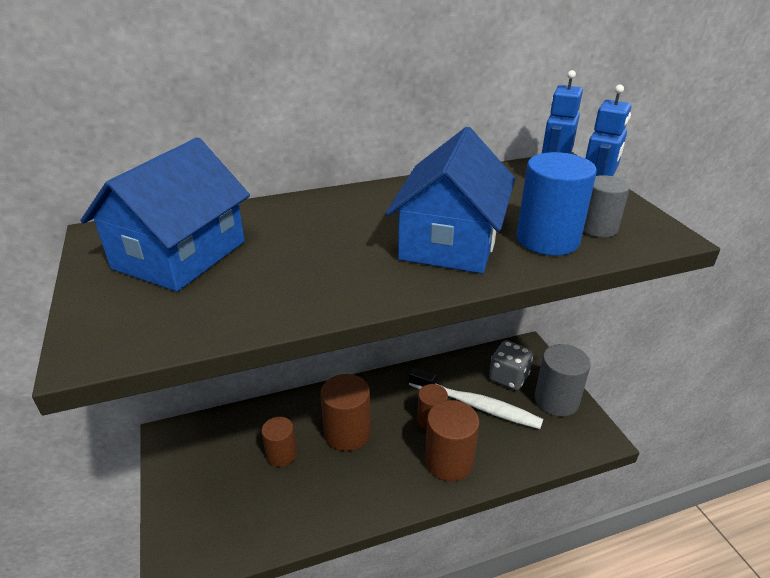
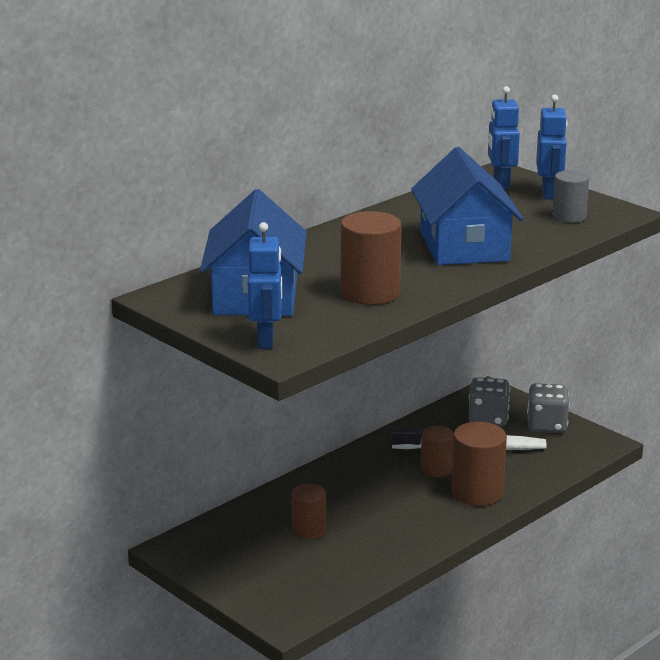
camera: 25 degrees left, 10 degrees down
brown cylinder [321,374,371,451] -> brown cylinder moved to [340,211,402,305]
blue cylinder [516,152,597,256] -> none
grey cylinder [534,344,591,417] -> grey dice [527,383,570,433]
none -> blue robot [248,222,282,349]

